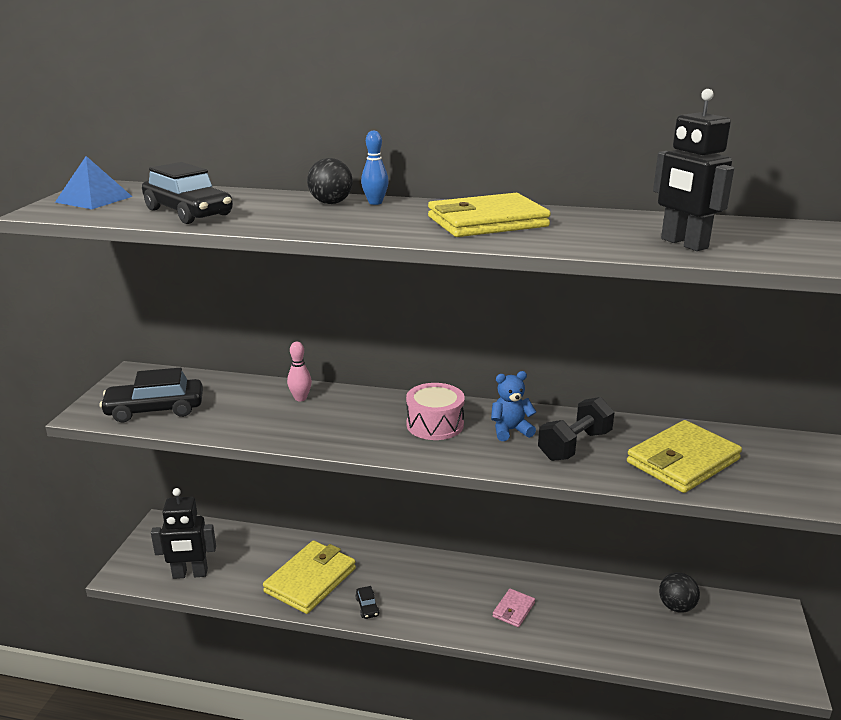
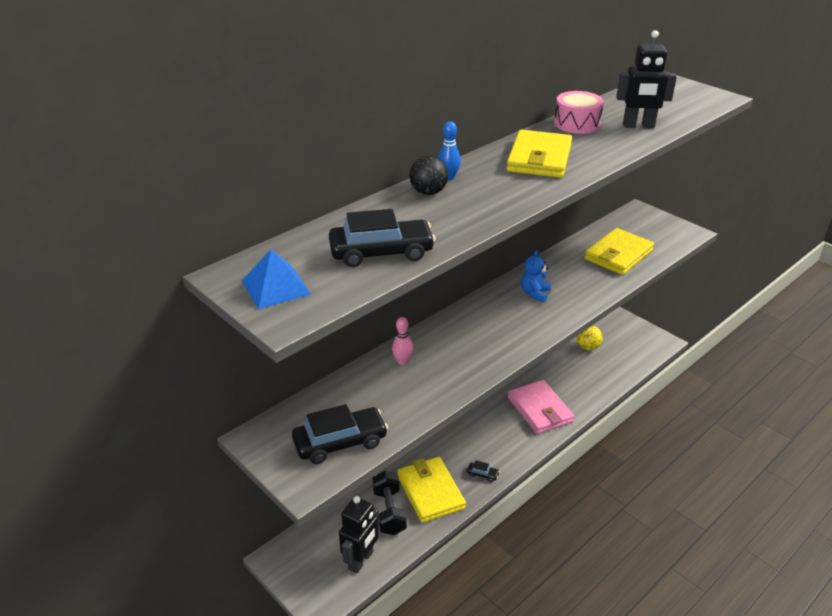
camera: 55 degrees left, 10 degrees up
black car [100,368,203,423] -> black car turned 135 degrees counterclockwise [292,404,388,464]
pink drum [406,383,465,440] -> pink drum moved to [554,91,604,134]
pink wallet [493,589,535,627] -> pink wallet [508,380,574,434], size x2.05
black dumbbell [538,397,615,461] -> black dumbbell moved to [373,471,407,535]
yellow wallet [627,420,742,493] -> yellow wallet turned 45 degrees clockwise [584,228,654,275]
black ball [659,572,700,613] -> yellow ball [577,325,603,350]

